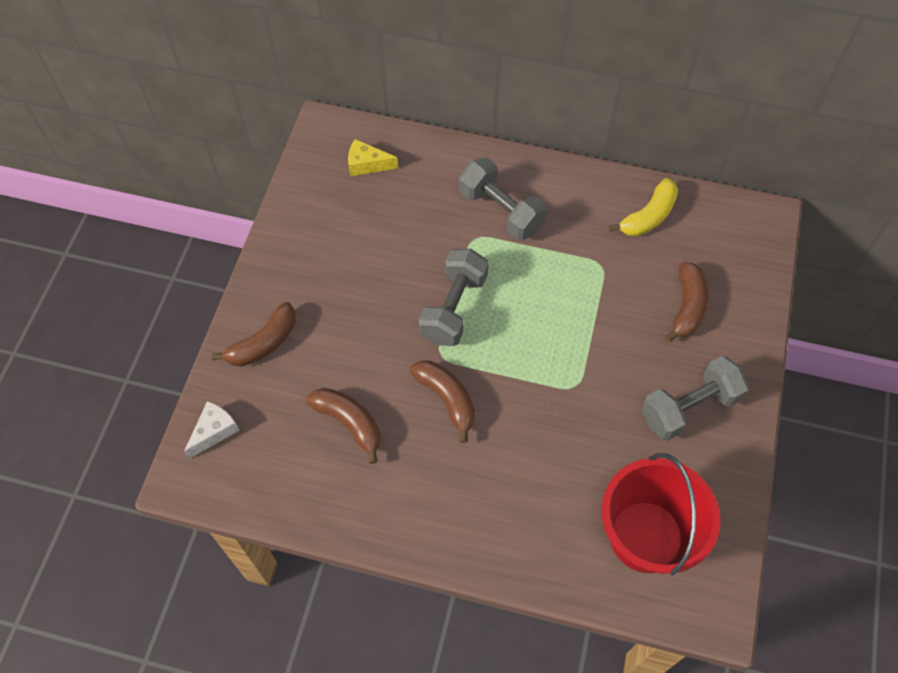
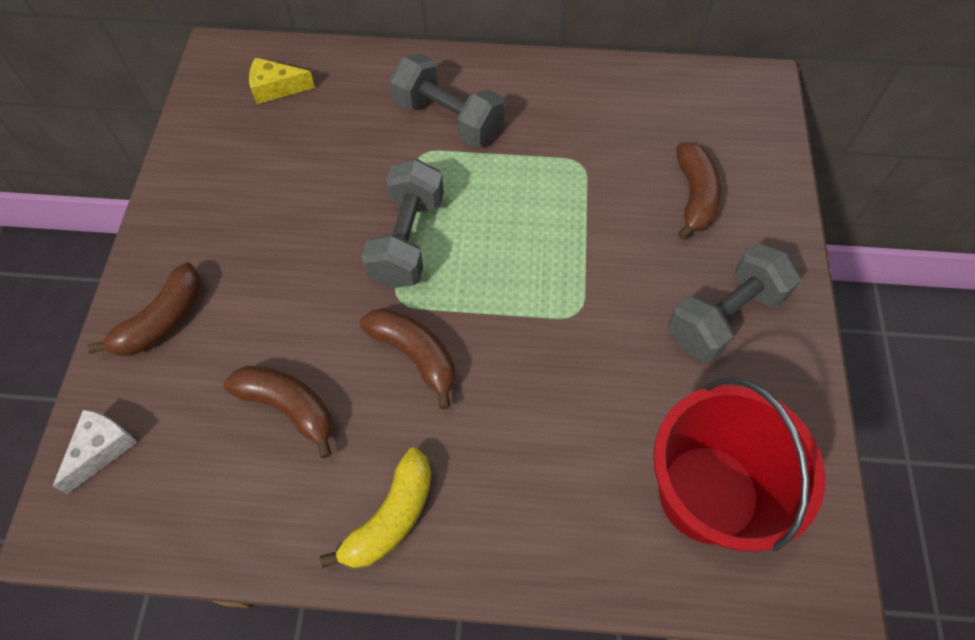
camera: 10 degrees left, 0 degrees up
yellow banana [609,178,678,236] -> yellow banana moved to [320,448,431,568]

